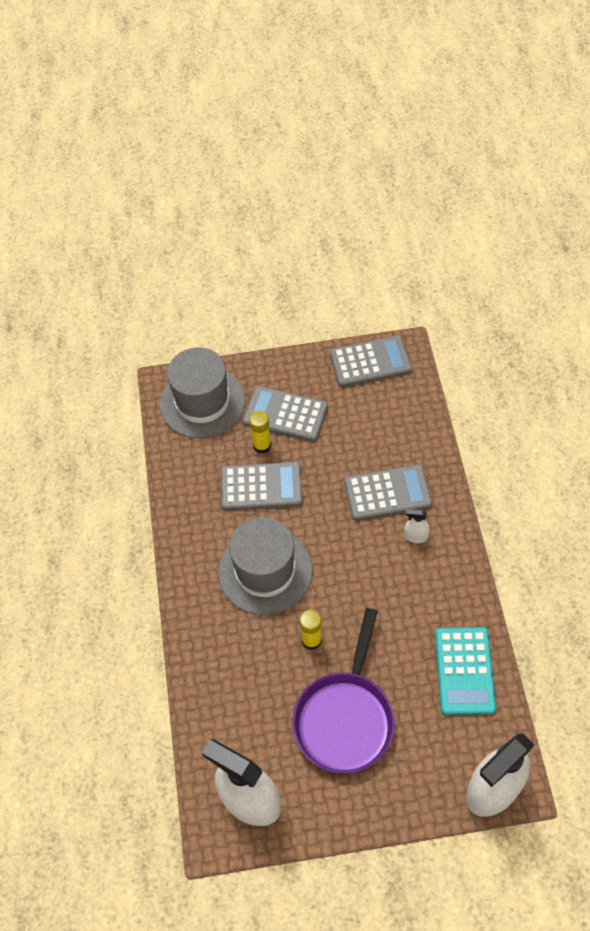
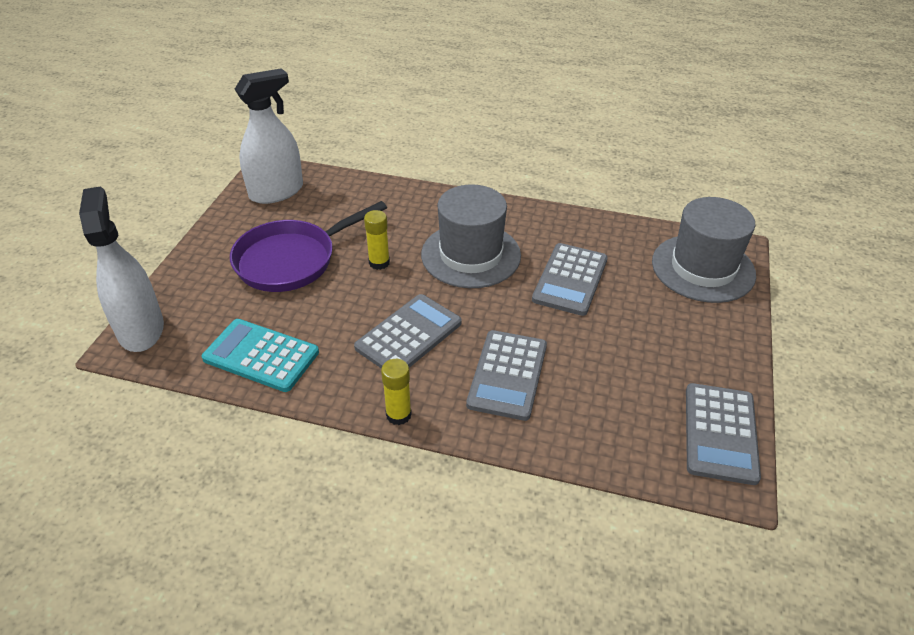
camera: 110 degrees right, 15 degrees down
grey calculator [243,386,328,441] -> grey calculator moved to [354,294,462,368]
yellow glue stick [249,411,271,454] -> yellow glue stick moved to [381,359,412,425]
purple pan [292,608,395,773] -> purple pan turned 75 degrees counterclockwise [230,201,387,292]
white spray bottle [404,509,430,543] -> none

